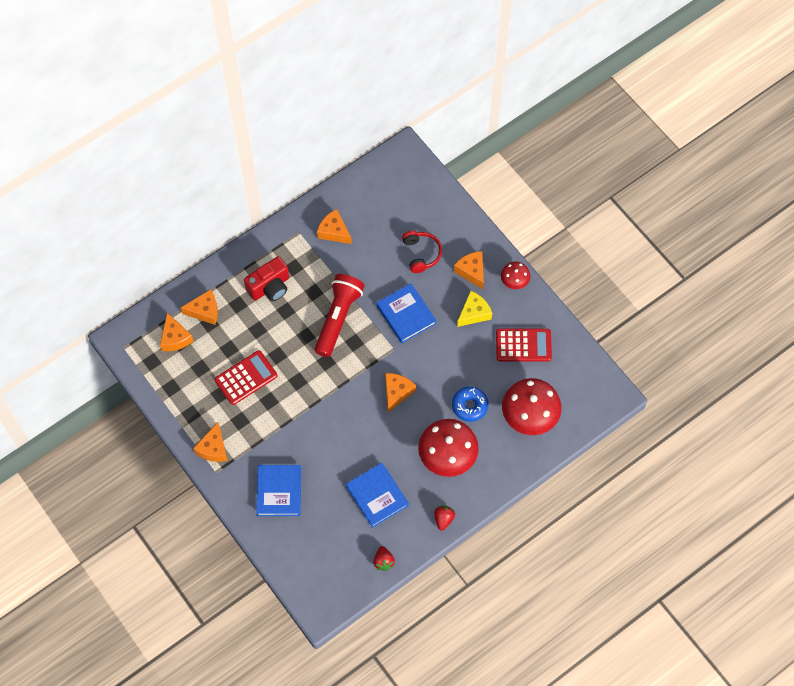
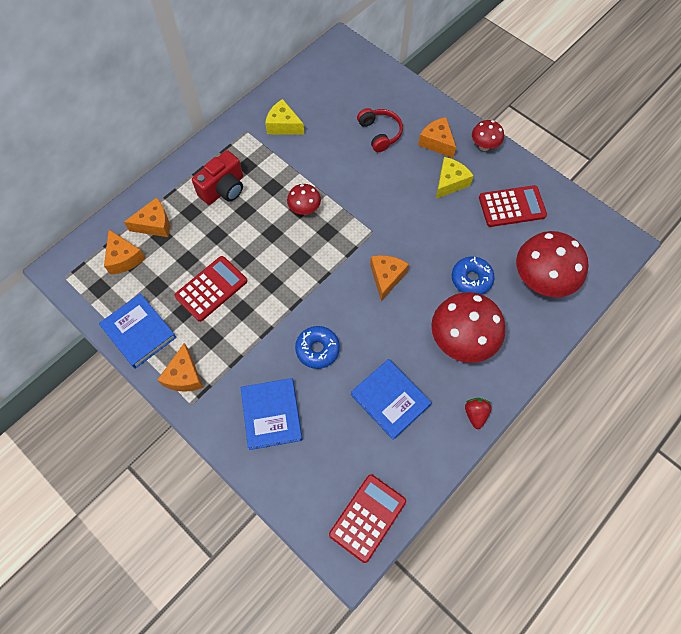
camera: 10 degrees left, 0 degrees up
red flashlight [315,274,365,357] -> red mushroom [287,184,321,215]
orange cheese [317,209,352,244] -> yellow cheese [265,99,304,135]
red strawberry [373,546,395,571] -> none
blue book [377,283,437,343] -> blue book moved to [99,293,177,369]
none -> blue donut [295,326,340,369]
none -> red calculator [329,474,406,563]

